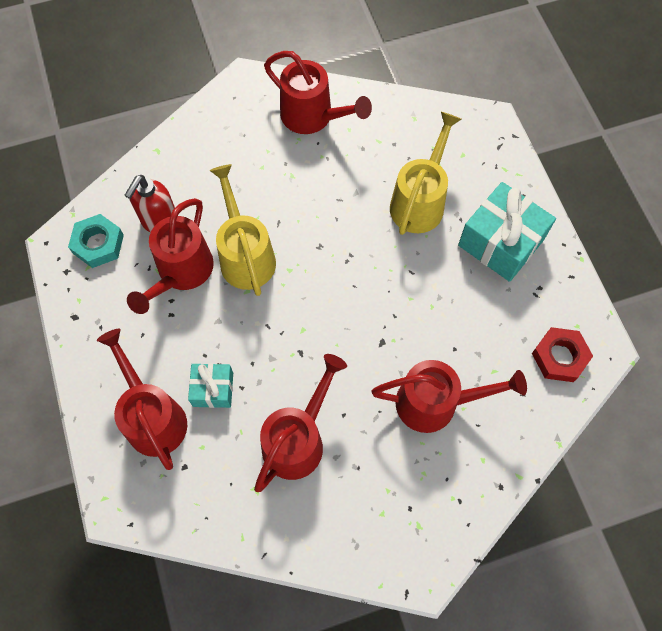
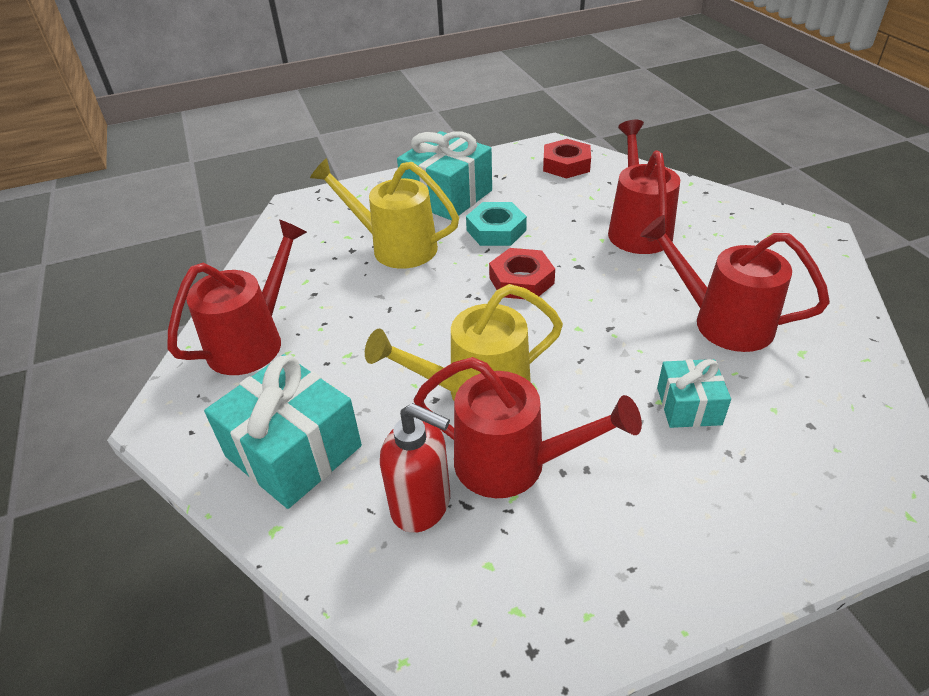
camera: 90 degrees left, 25 degrees down
turquoise nut [68,214,124,268] -> turquoise nut moved to [466,202,527,246]
red watering can [97,329,187,470] -> none
none -> turquoise gift [204,354,362,509]
none -> red nut [489,248,555,299]

